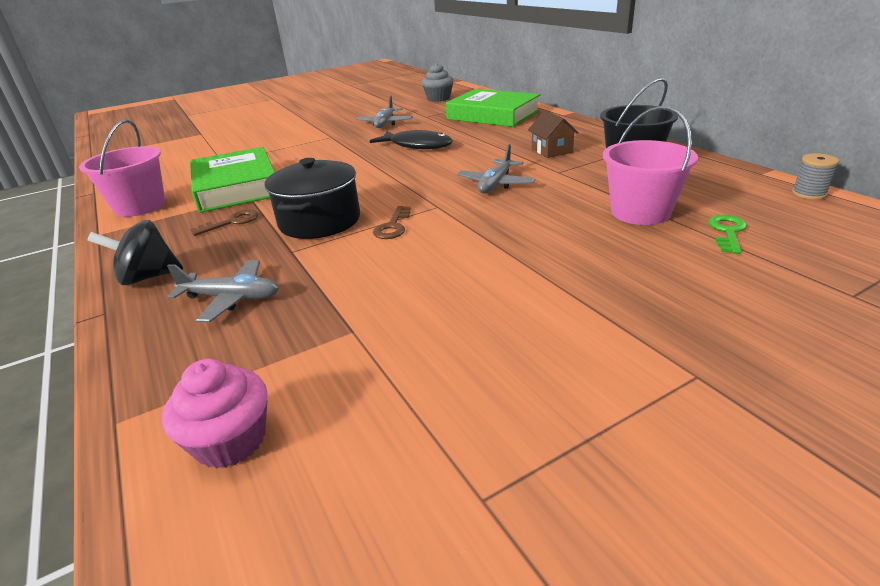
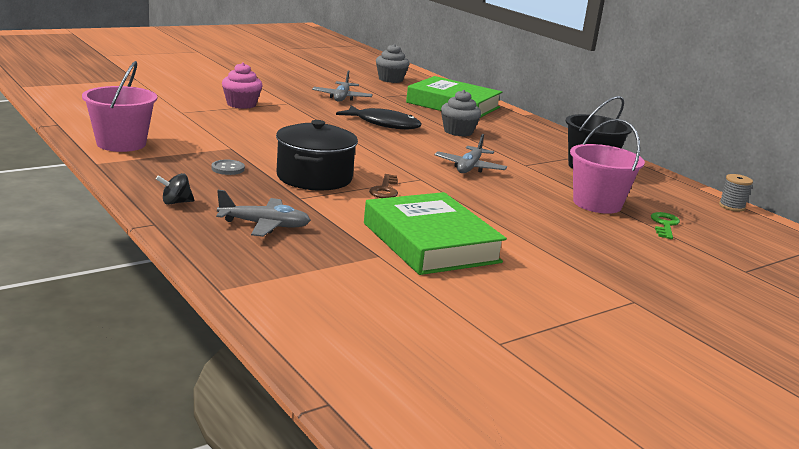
camera: 10 degrees left, 10 degrees down
black spinning top [87,220,183,285] -> black spinning top [156,173,194,205], size x0.58
pink cupcake [162,359,267,468] -> pink cupcake moved to [222,63,263,109]
green book [190,147,275,213] -> green book moved to [364,192,507,275]
brown key [190,209,258,236] -> grey button [212,160,245,175]
brown house [528,110,579,158] -> none
none -> grey cupcake [441,90,481,136]

